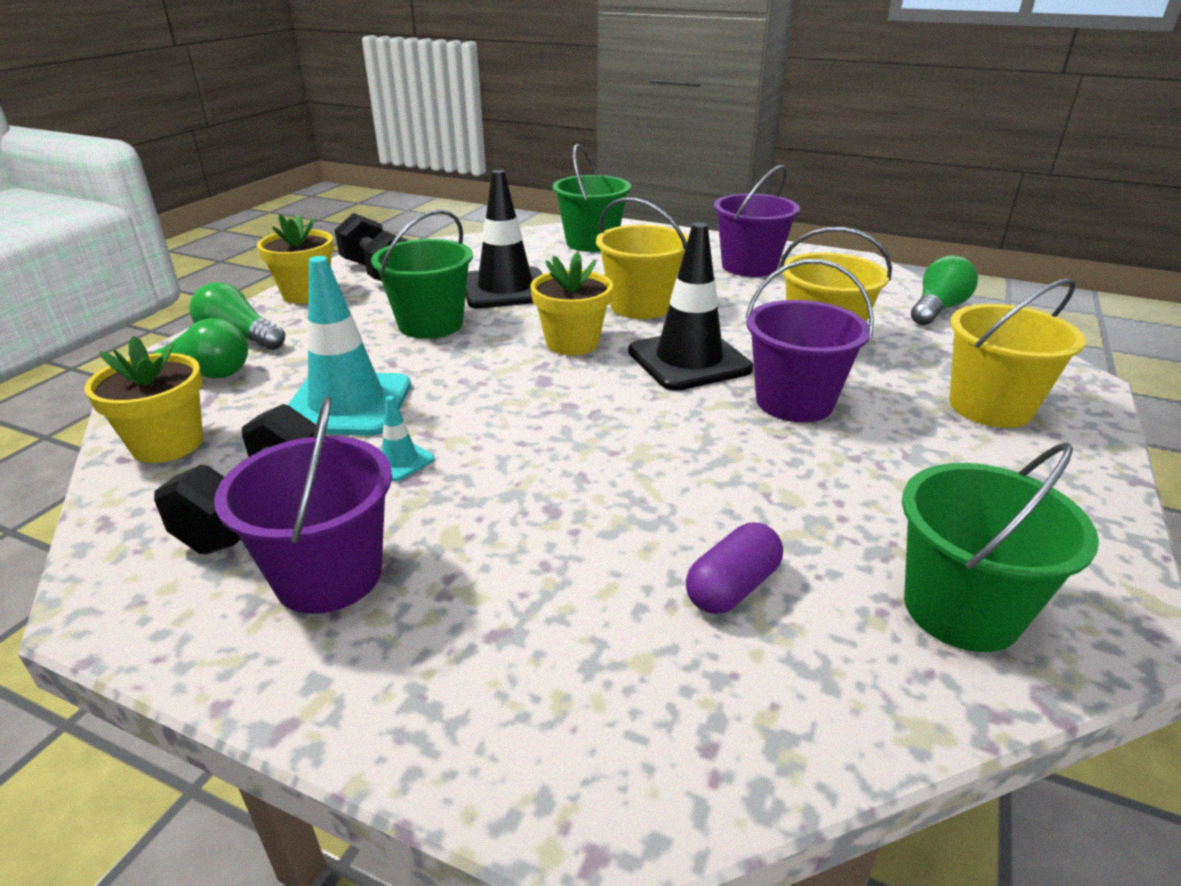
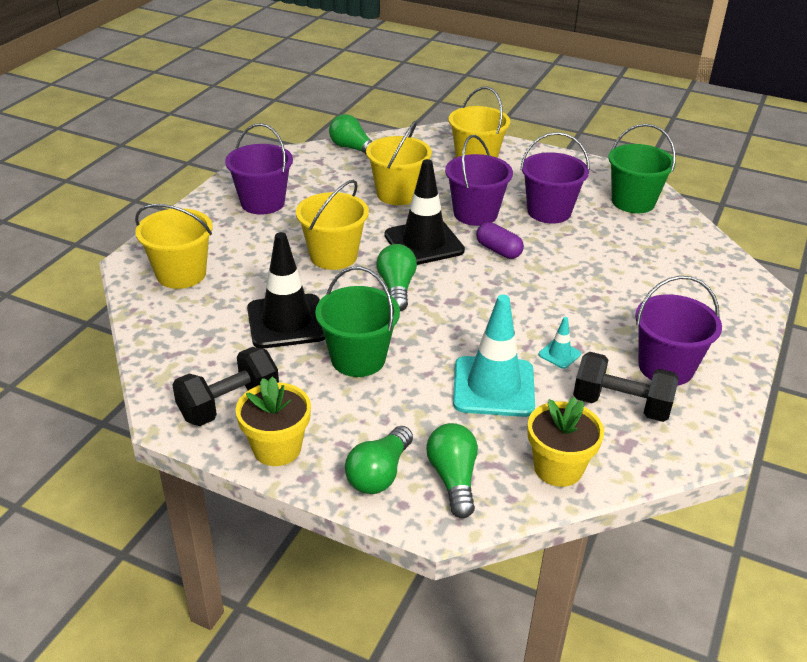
camera: 90 degrees left, 5 degrees up
yellow flower pot [530,252,613,356] -> green light bulb [376,244,417,311]
green bucket [552,144,631,252] -> yellow bucket [135,204,213,289]
purple capsule [686,523,783,614] -> purple capsule moved to [476,222,524,259]
none -> purple bucket [520,132,590,224]

